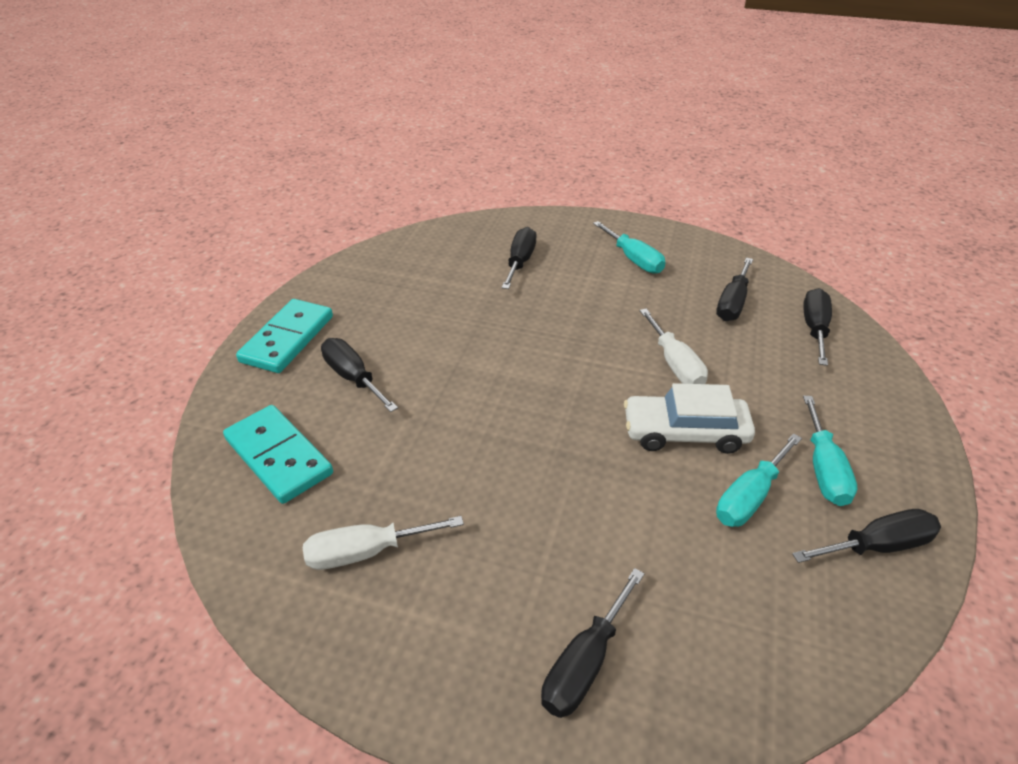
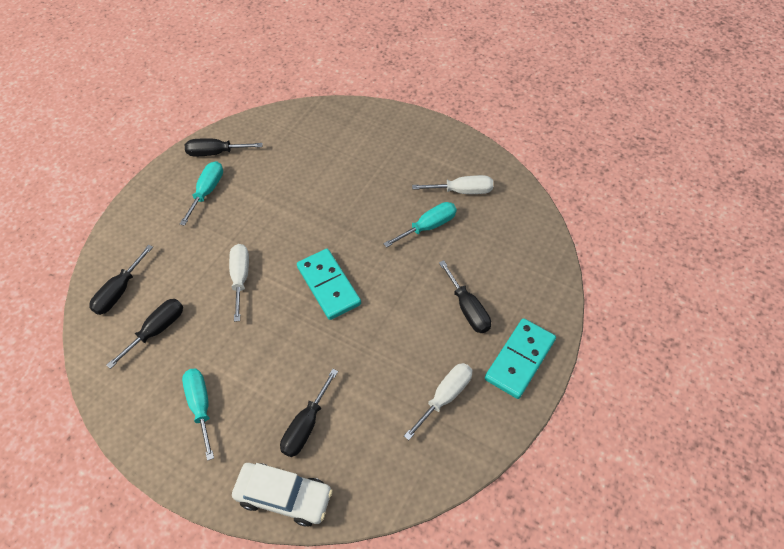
camera: 165 degrees left, 15 degrees up
turquoise domino [223,405,333,504] -> turquoise domino moved to [297,249,361,320]
black screwdriver [541,568,645,718] -> none
white car [624,383,755,454] -> white car moved to [232,463,333,527]
turquoise screwdriver [716,433,802,527] -> turquoise screwdriver moved to [383,202,457,248]
none -> white screwdriver [404,363,472,440]

